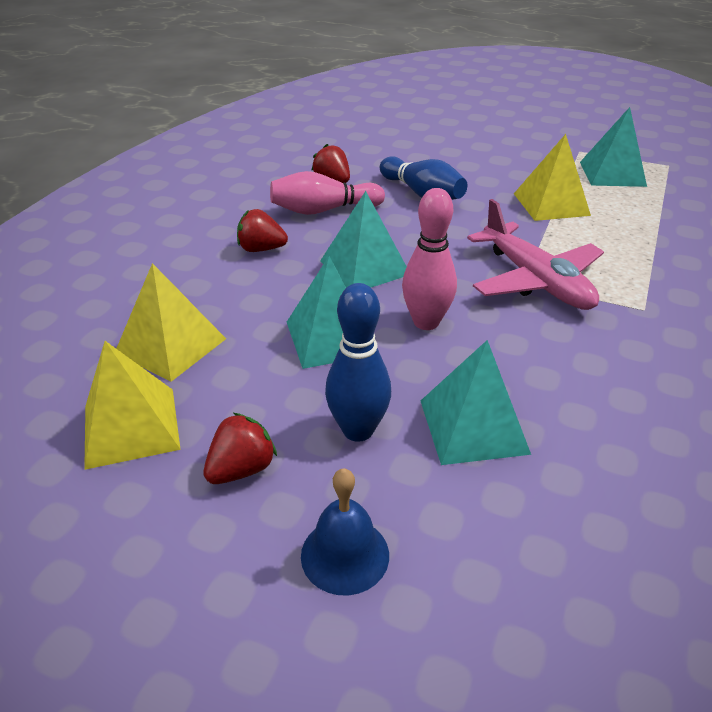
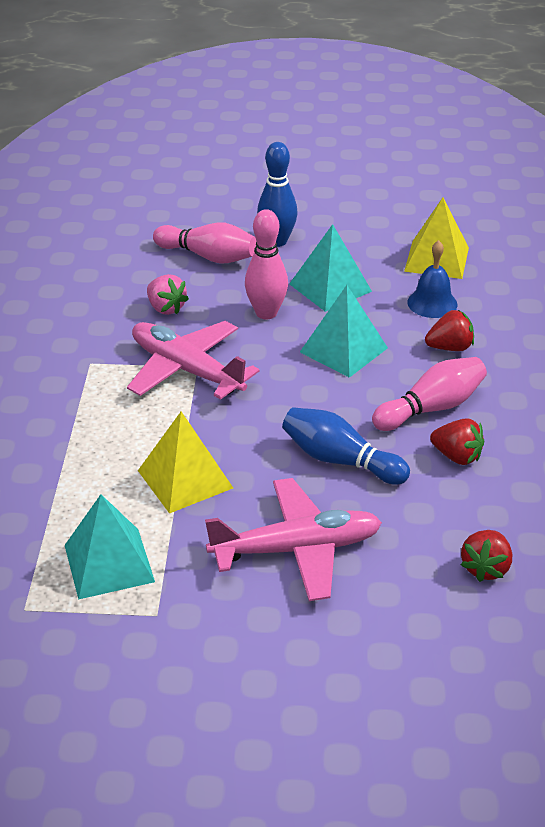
camera: 160 degrees right, 0 degrees up
yellow pyramid [84,341,181,470] -> none
red strawberry [204,413,277,484] -> red strawberry moved to [461,530,512,582]
blue bell [301,468,389,595] -> blue bell moved to [407,240,457,318]
turquoise pyramid [421,340,531,465] -> pink bowling pin [153,222,257,264]
none -> pink strawberry [147,274,189,315]
none -> pink plane [205,478,382,601]

